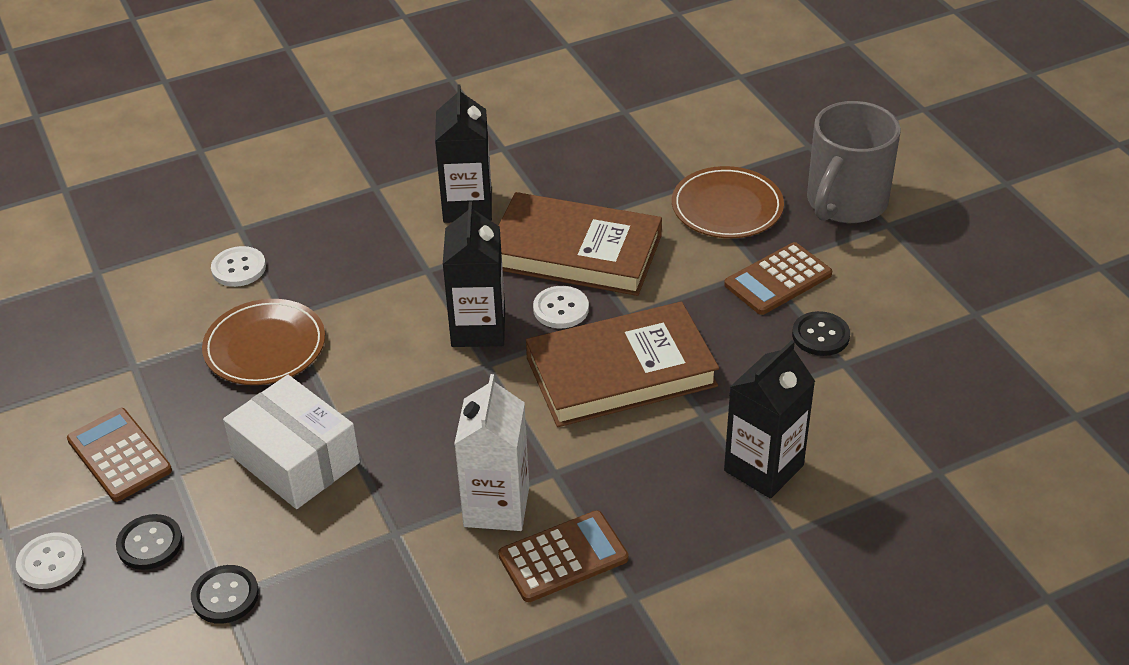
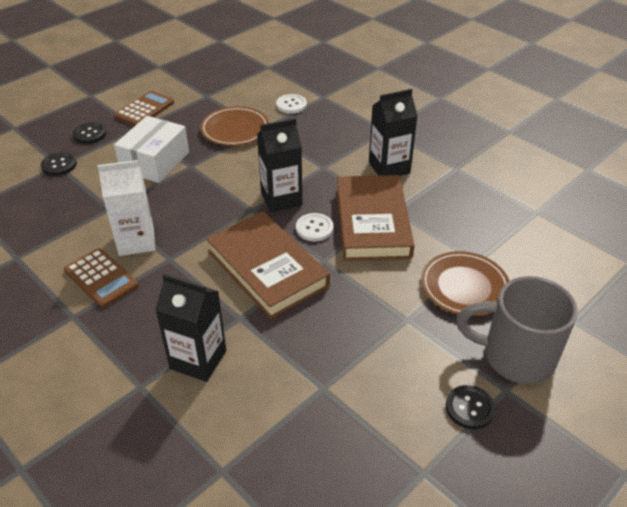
camera: 70 degrees right, 0 degrees up
white button [16,532,84,589] -> none
brown calculator [724,242,832,315] -> none
black button [792,311,850,356] -> black button moved to [446,385,495,429]

